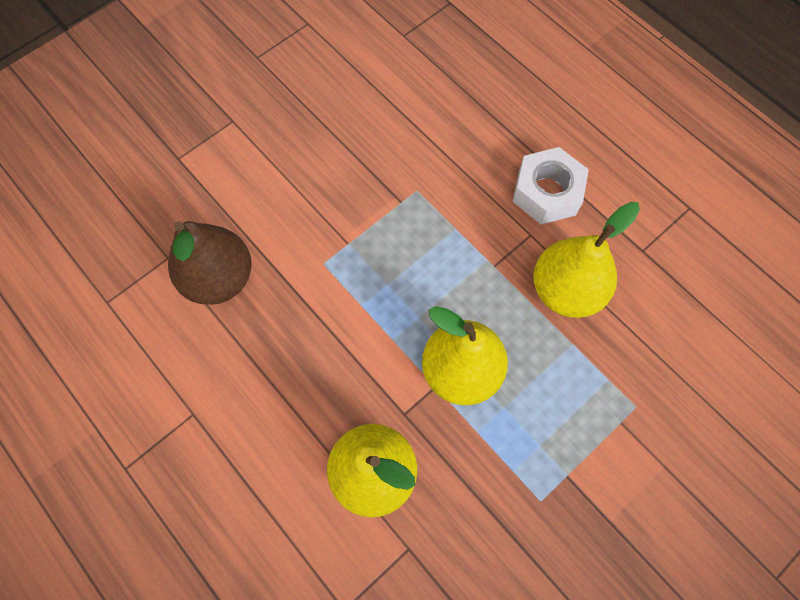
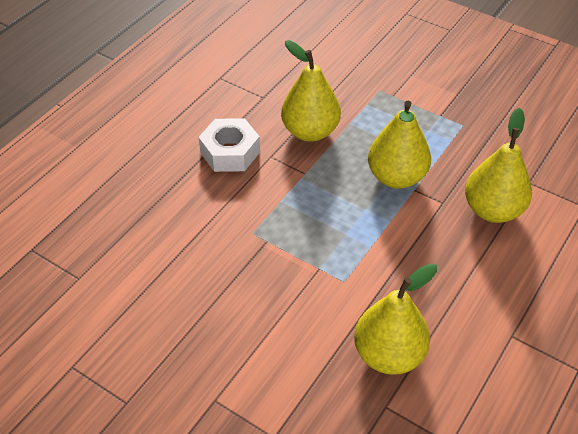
camera: 105 degrees left, 20 degrees down
brown pear [168,221,252,305] -> yellow pear [354,263,437,375]

